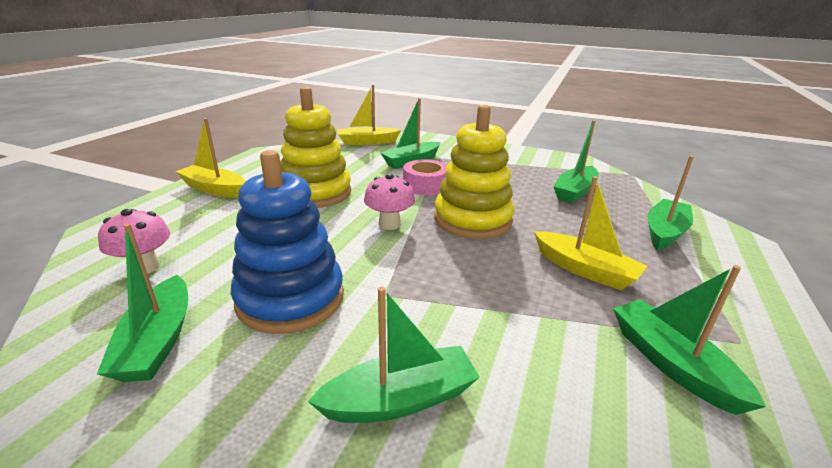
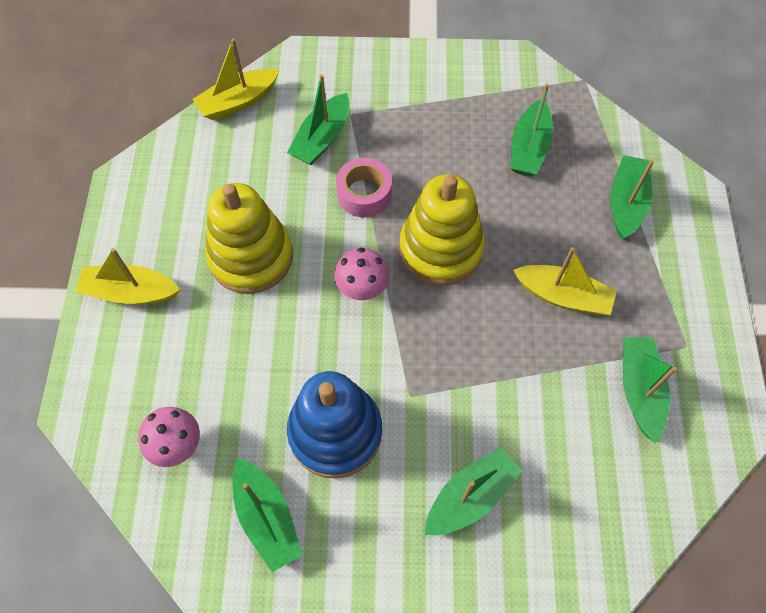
camera: 20 degrees left, 35 degrees up
green boat [613,265,766,415] -> green boat turned 45 degrees clockwise [623,337,677,443]

